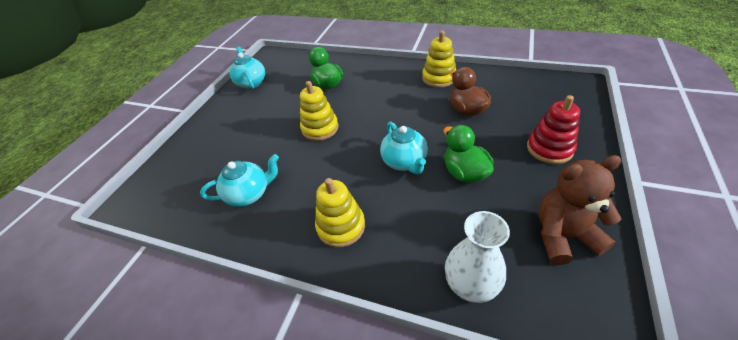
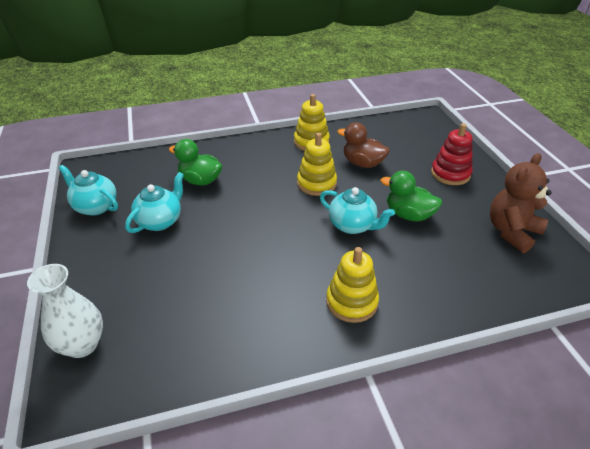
camera: 40 degrees left, 5 degrees down
turquoise teapot [200,154,279,207] -> turquoise teapot moved to [125,172,184,233]
yellow stacking toy [300,81,338,141] -> yellow stacking toy moved to [297,133,337,196]
white vase [445,211,510,303] -> white vase moved to [27,264,103,358]

